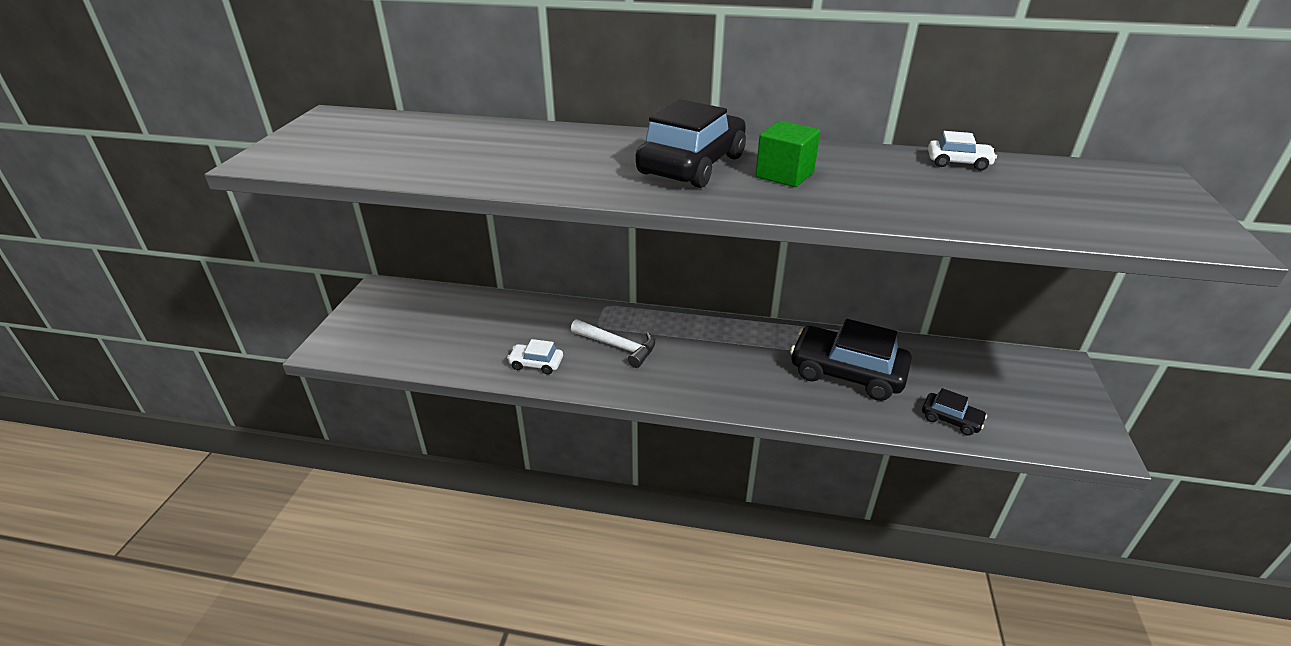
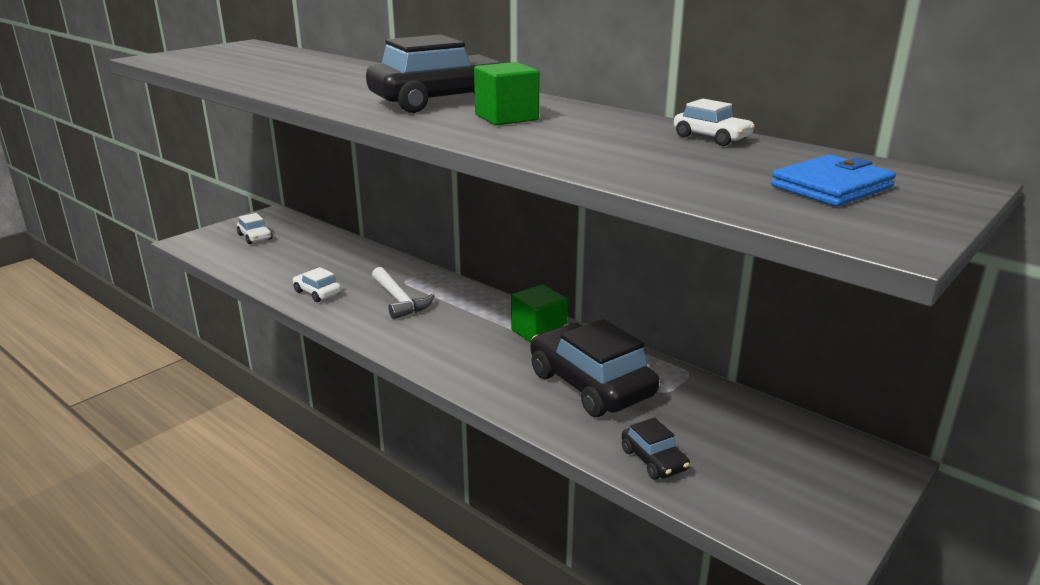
camera: 30 degrees right, 10 degrees down
none -> white car [237,213,272,244]
none -> green cube [511,284,568,343]
none -> blue wallet [771,155,896,207]

